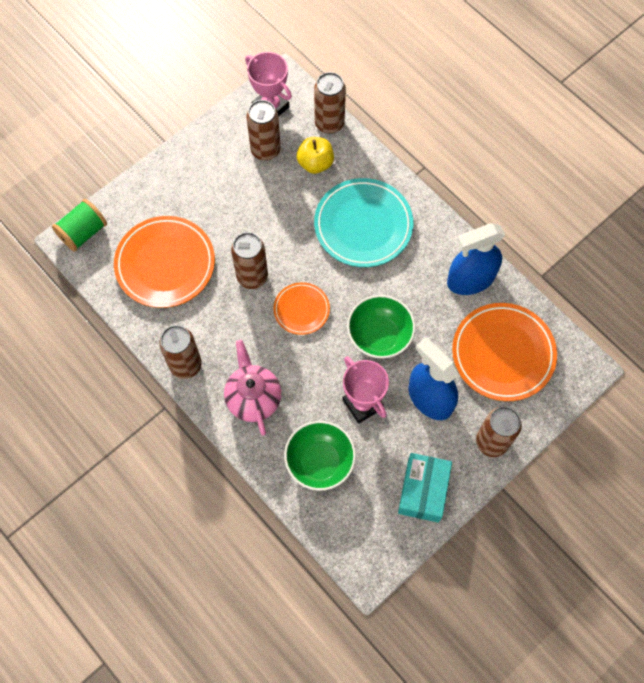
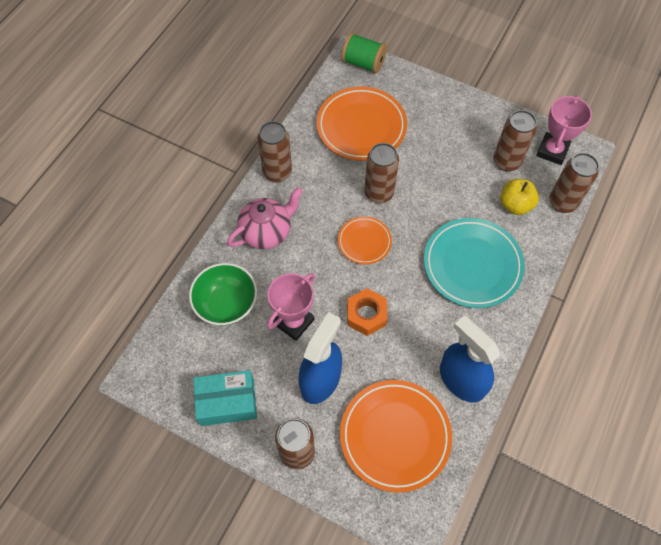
camera: 70 degrees right, 5 degrees down
green bowl [347,295,415,359] -> orange nut [347,288,387,336]

